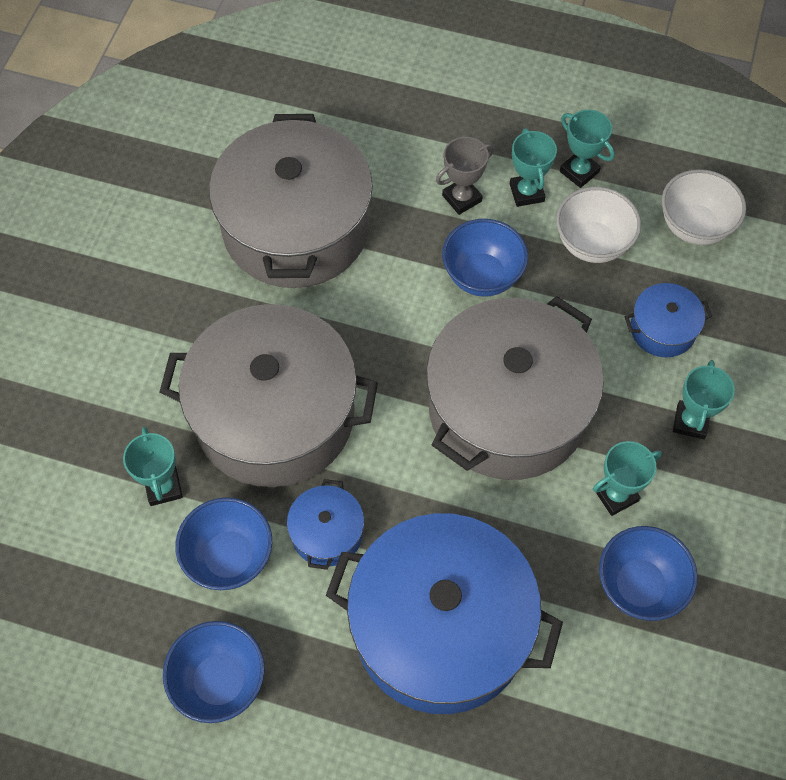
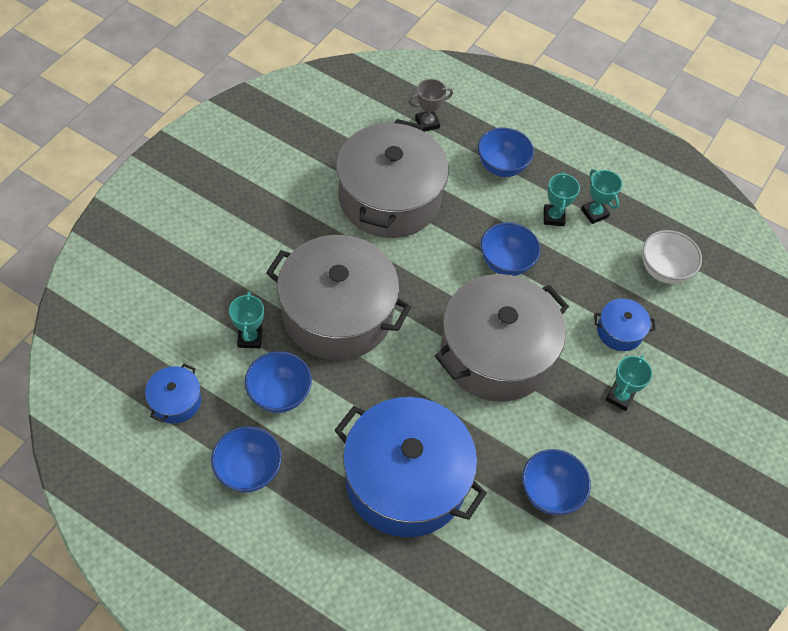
camera: 10 degrees right, 5 degrees down
blue pot [287,479,364,570] -> blue pot moved to [145,364,201,424]
grey trophy [436,137,494,215] -> grey trophy moved to [409,79,453,132]
white bowl [556,187,641,263] -> none
turquoise trophy [593,441,662,516] -> none
none -> blue bowl [478,128,534,177]

